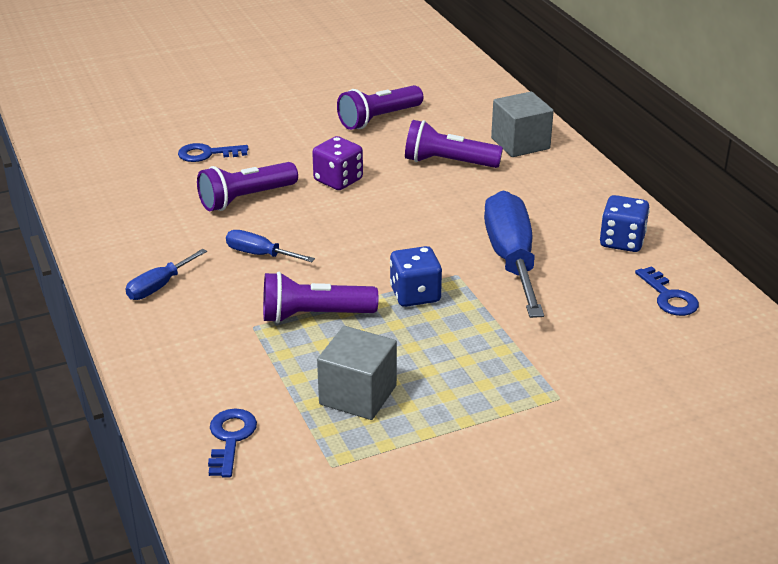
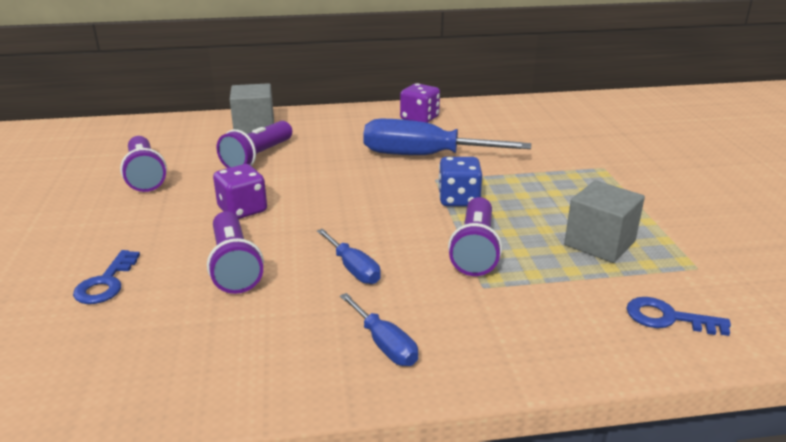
camera: 75 degrees left, 5 degrees down
blue screwdriver [226,230,315,262] -> blue screwdriver turned 75 degrees counterclockwise [317,229,381,284]
blue dice [600,195,650,252] -> purple dice [400,83,440,123]
blue key [635,266,699,316] -> none

